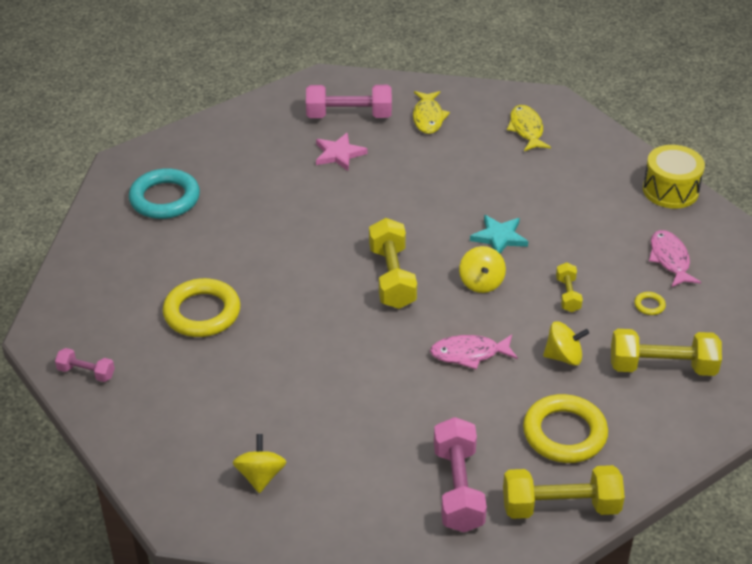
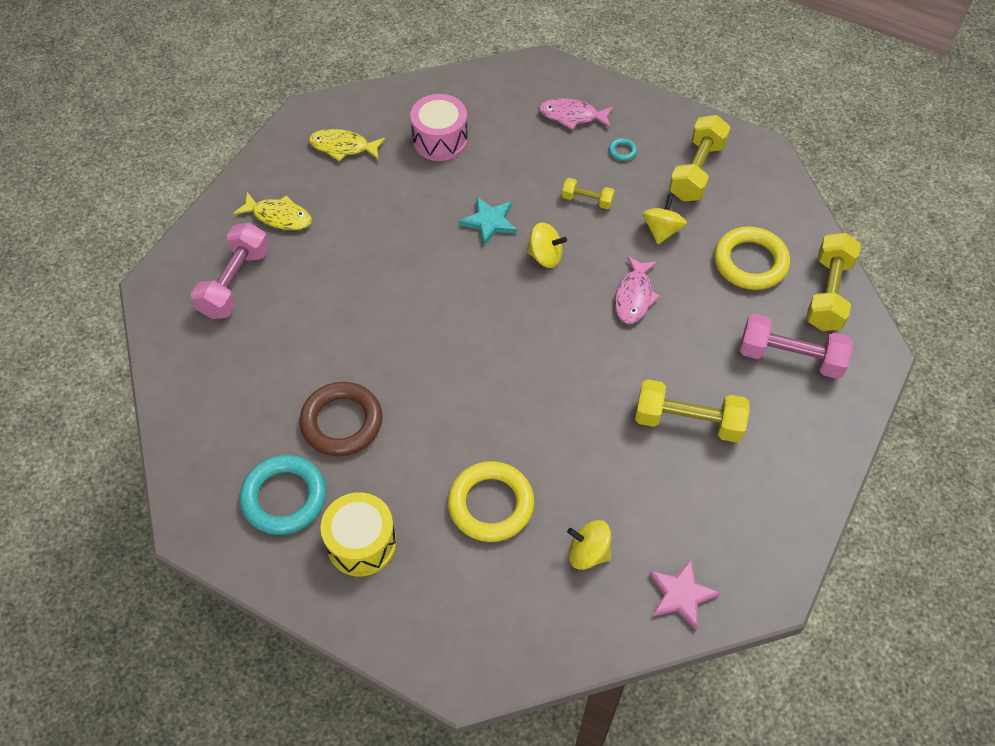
camera: 70 degrees left, 15 degrees up
pink dumbbell [55,348,115,382] -> none
yellow spinning top [233,434,286,493] -> yellow spinning top moved to [567,520,611,570]
pink star [316,133,368,171] -> pink star moved to [649,559,720,630]
yellow dumbbell [369,218,417,309] -> yellow dumbbell moved to [635,379,750,443]
yellow ring [634,292,666,315] -> turquoise ring [609,138,637,161]
yellow drum [643,145,705,209] -> yellow drum moved to [320,492,397,576]
none -> brown ring [299,382,383,456]
none -> pink drum [410,94,468,161]

